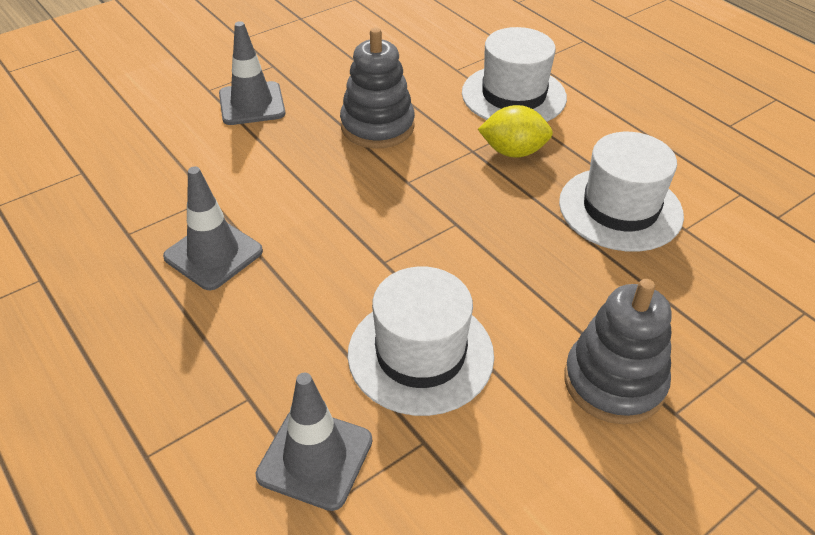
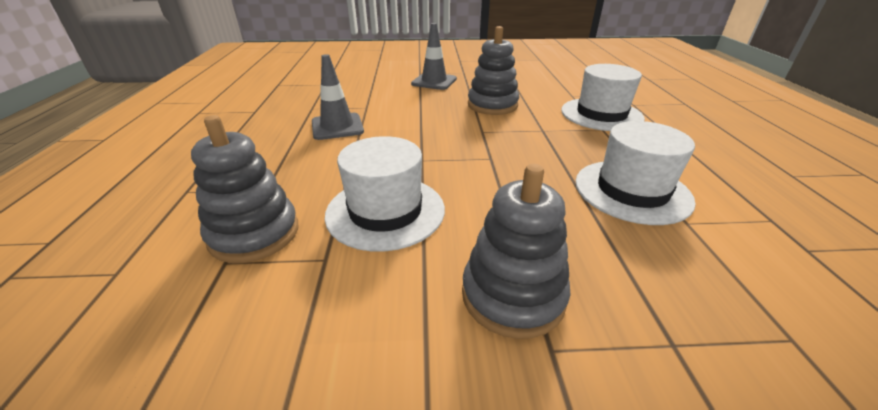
camera: 35 degrees right, 10 degrees down
grey traffic cone [255,373,372,511] -> grey stacking toy [191,115,298,263]
yellow lemon [478,105,553,158] -> none

